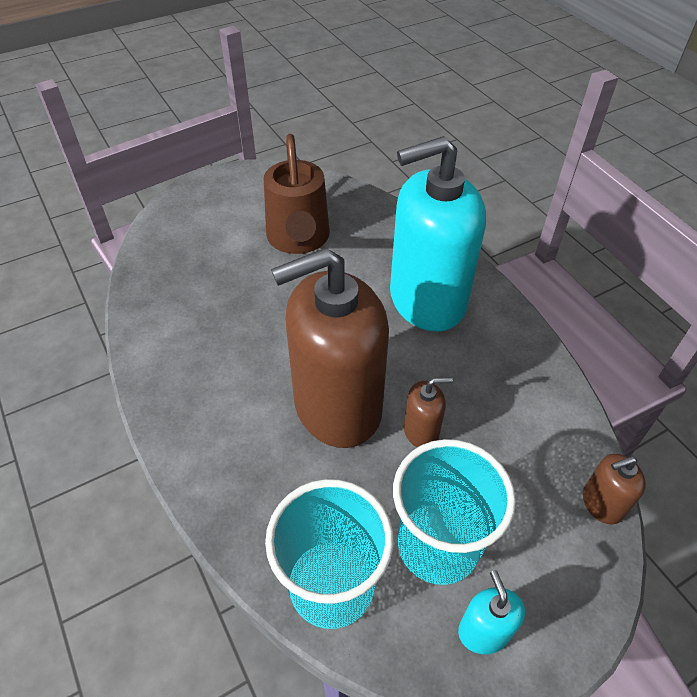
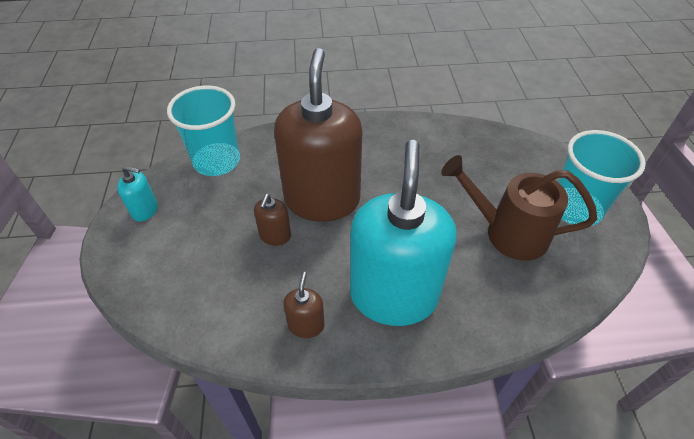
camera: 115 degrees right, 0 degrees up
turquoise cup [393,439,516,585] -> turquoise cup moved to [558,130,646,226]
brown soap dispenser [583,454,646,524] -> brown soap dispenser moved to [283,272,325,338]

